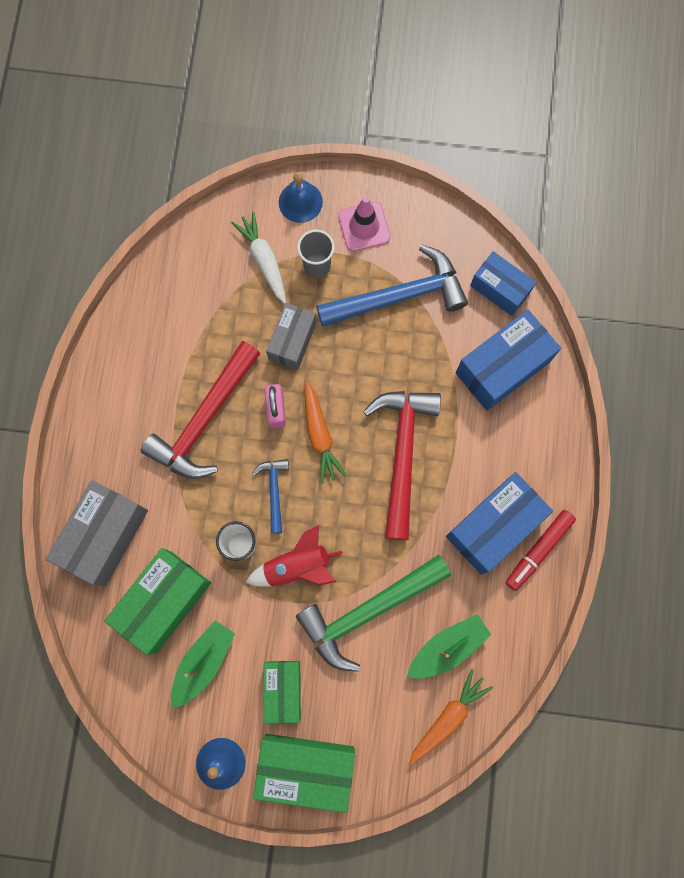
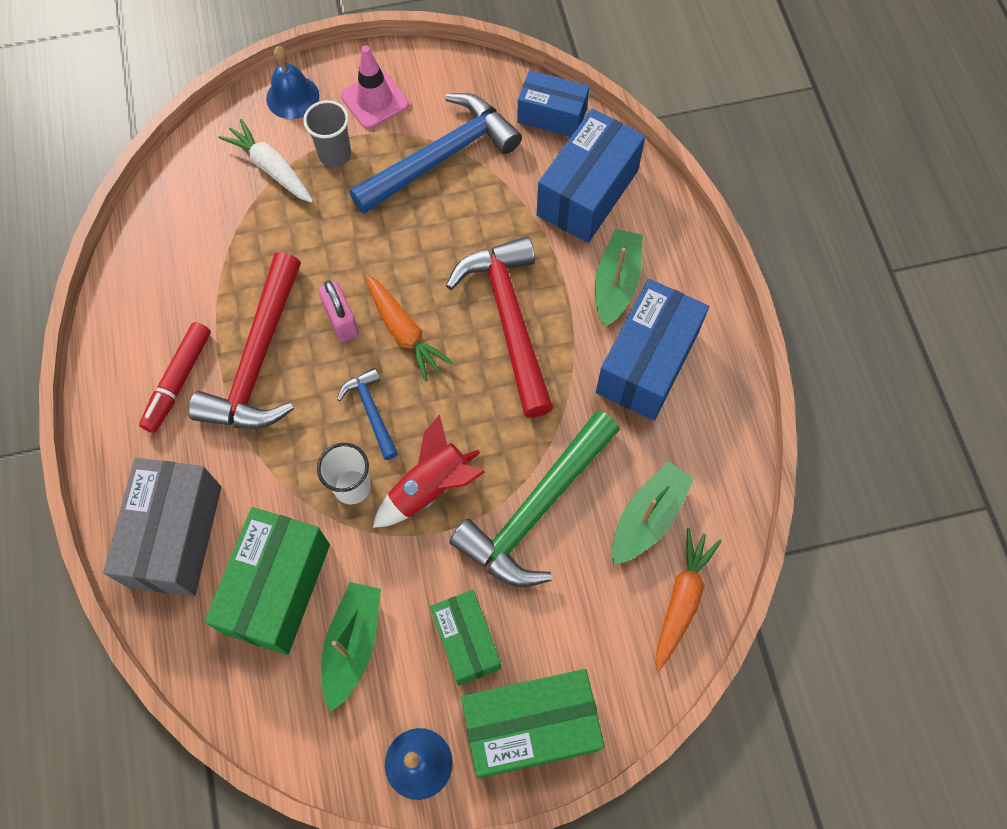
camera: 20 degrees left, 10 degrees down
grey box [266,303,316,370] -> none
red marker [506,510,576,591] -> red marker moved to [139,322,211,433]
none -> green boat [595,229,643,327]

